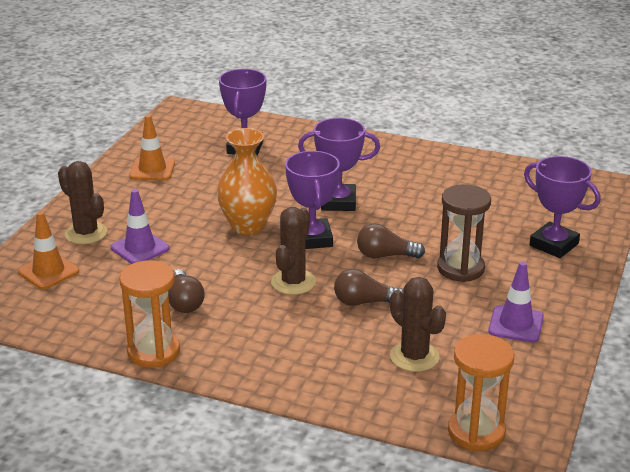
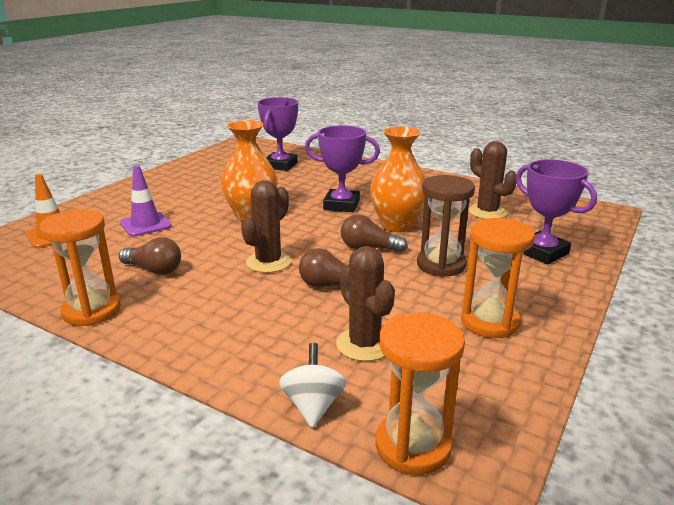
camera: 10 degrees right, 5 degrees down
brown cactus [58,161,107,244] -> brown cactus moved to [468,141,517,219]
orange traffic cone [129,115,175,180] -> none
brown light bulb [168,269,205,313] -> brown light bulb turned 60 degrees counterclockwise [119,237,181,275]
purple trophy [285,151,340,249] -> none
purple traffic cone [488,261,544,342] -> orange hourglass [461,218,535,338]
none -> white spinning top [279,343,347,428]
none -> orange vase [370,126,426,232]

